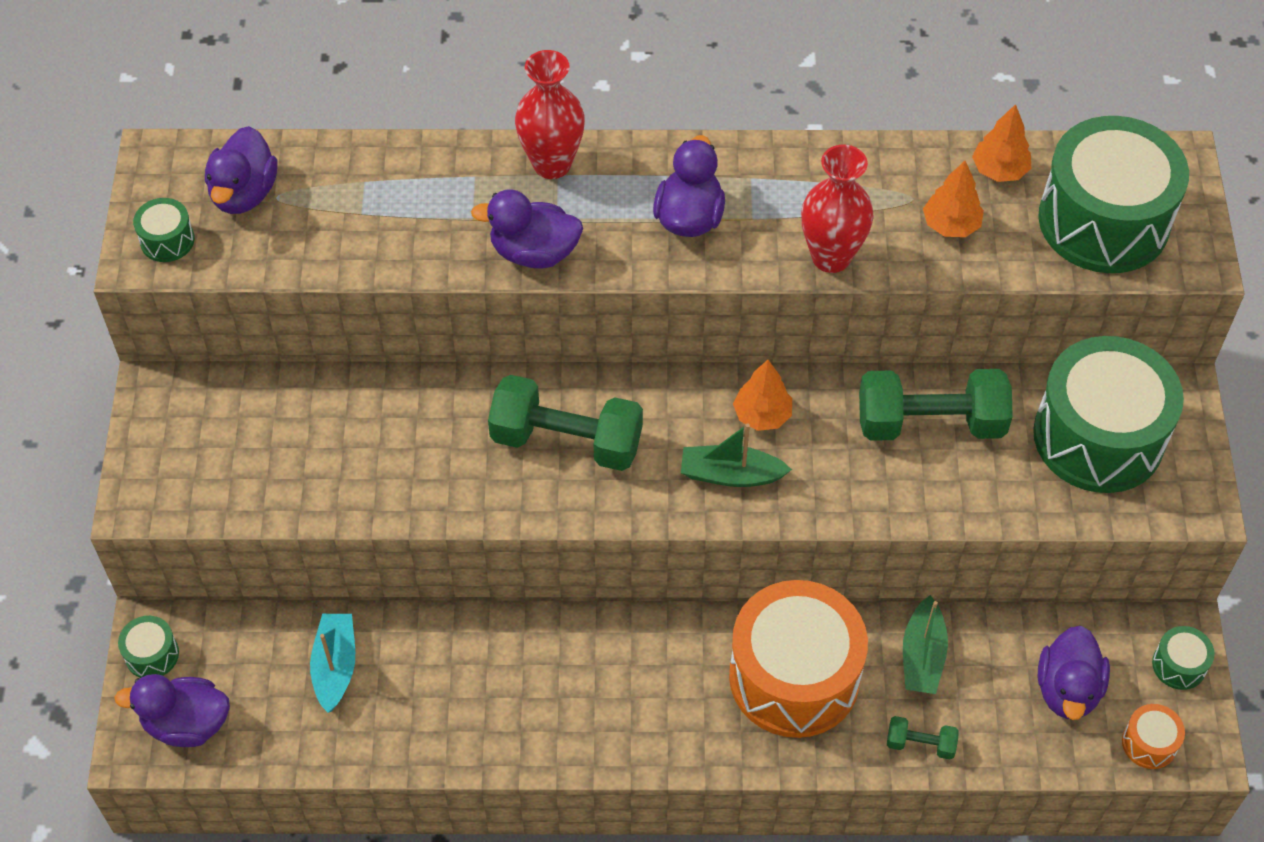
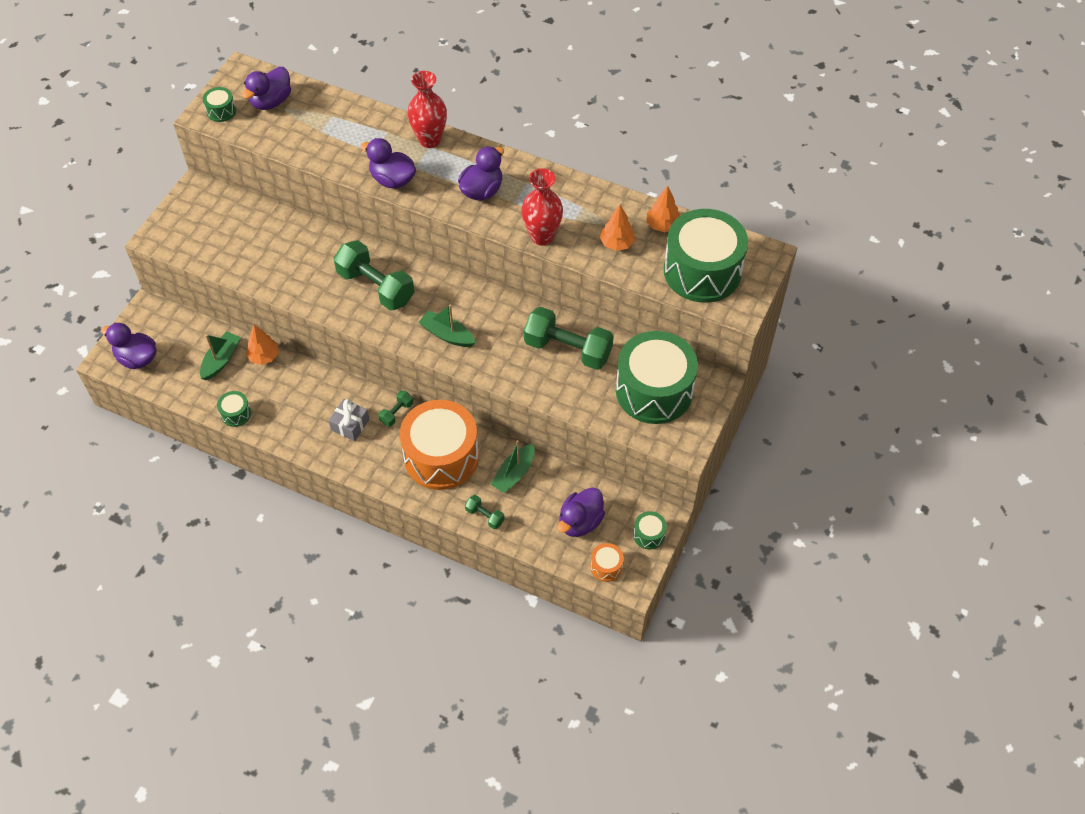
camera: 25 degrees right, 0 degrees up
green drum [118,616,179,678] -> green drum moved to [217,391,251,427]
turquoise boat [310,614,355,713] -> green boat [200,332,240,380]
orange tree [733,360,792,431] -> orange tree moved to [246,325,279,365]
none -> grey gift [328,399,370,441]
none -> green dumbbell [378,391,413,427]

